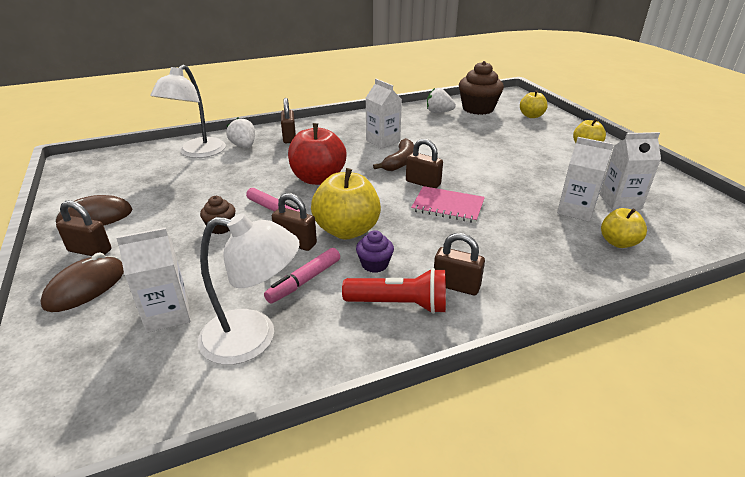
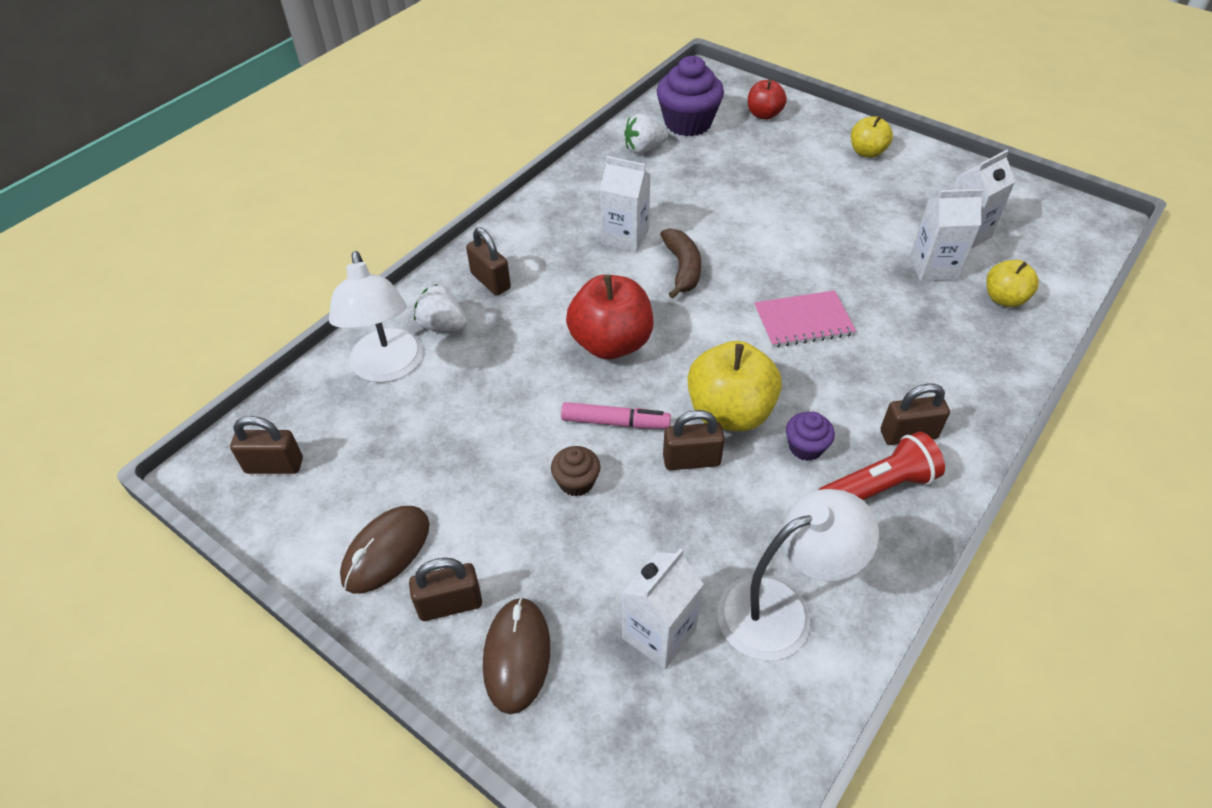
camera: 30 degrees left, 15 degrees up
pink marker [264,248,340,304] -> none
brown padlock [406,139,443,188] -> brown padlock moved to [230,416,303,474]
brown cupcake [459,61,504,115] -> purple cupcake [657,56,724,136]
yellow apple [520,90,548,118] -> red apple [748,80,787,120]

